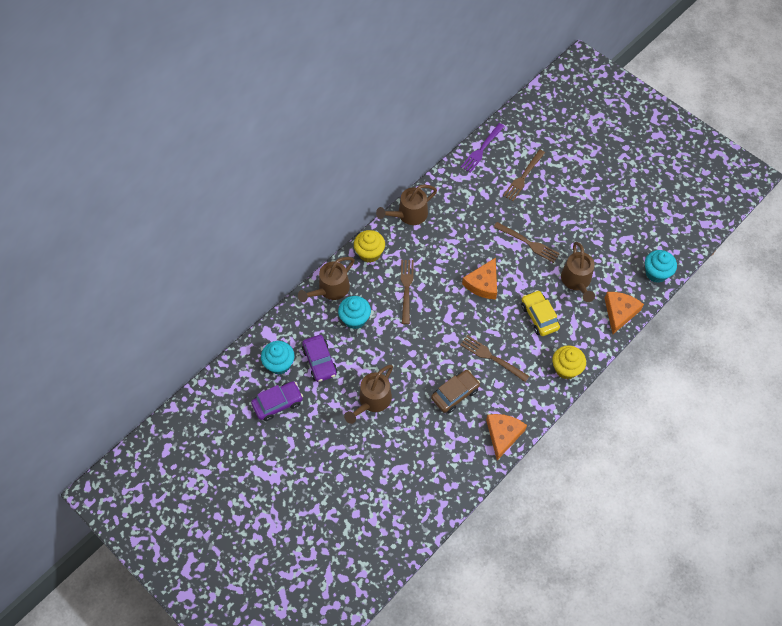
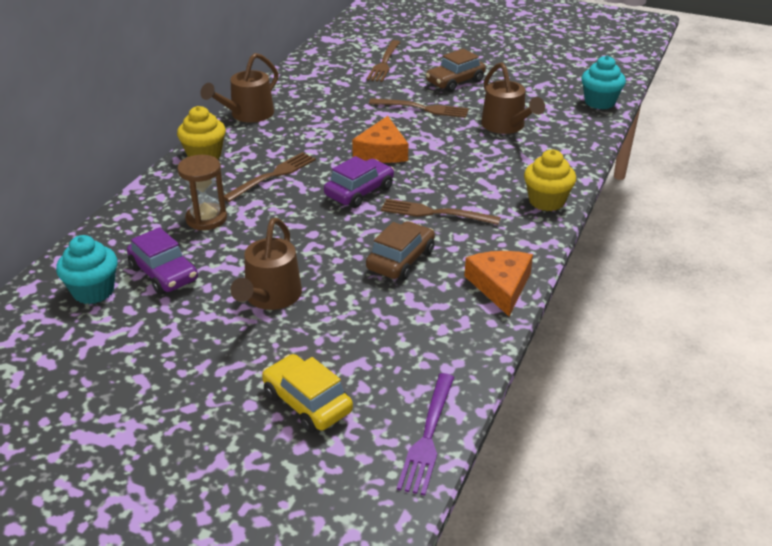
camera: 20 degrees left, 25 degrees down
purple car [251,381,303,421] -> purple car moved to [324,156,394,208]
brown watering can [298,257,355,302] -> none
turquoise cupcake [338,296,371,329] -> brown hourglass [177,155,227,230]
brown fork [401,260,414,324] -> brown fork turned 60 degrees clockwise [224,152,316,202]
purple fork [461,123,505,173] -> purple fork moved to [397,373,454,496]
yellow car [521,290,560,336] -> yellow car moved to [262,354,353,433]
orange cheese [604,292,644,334] -> none
none -> brown car [426,49,486,92]

